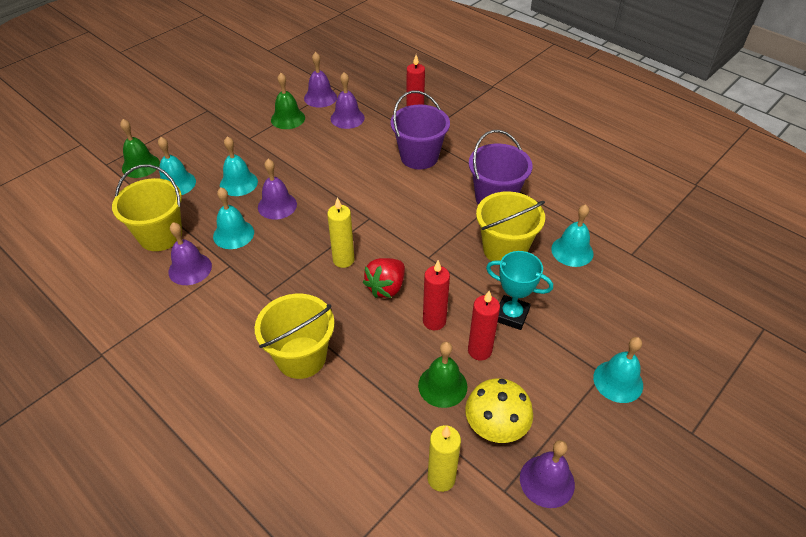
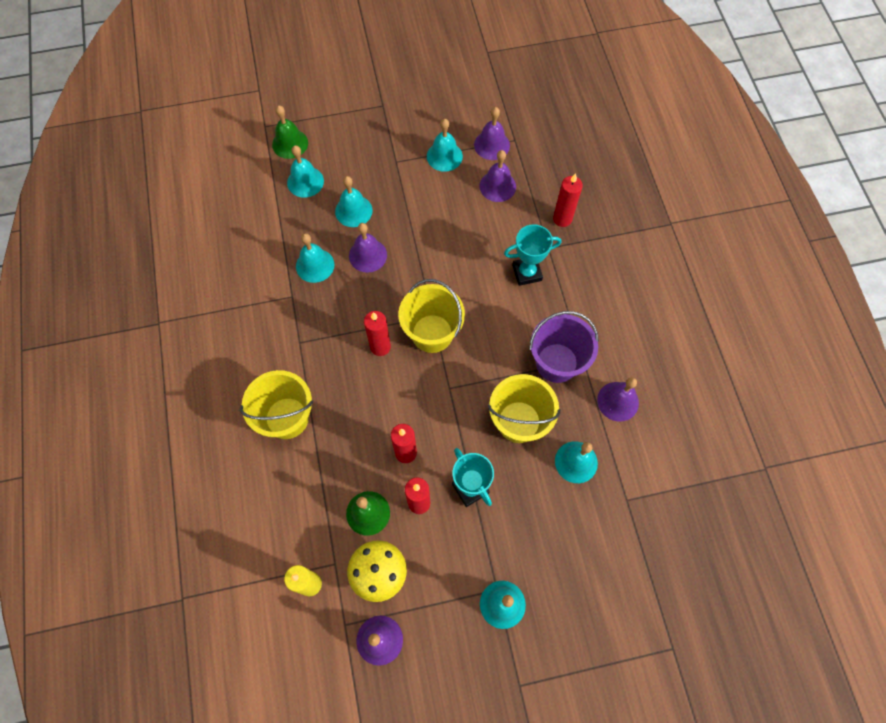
camera: 35 degrees right, 20 degrees up
yellow bucket [112,164,182,251] -> yellow bucket moved to [398,279,465,353]
purple bell [168,222,212,285] -> purple bell moved to [597,377,639,421]
green bell [271,73,305,129] -> turquoise bell [427,119,463,172]
yellow candle [327,197,354,268] -> red candle [364,311,391,356]
red strawberry [363,258,405,298] -> none
purple bucket [391,91,450,169] -> turquoise trophy [504,224,561,286]

